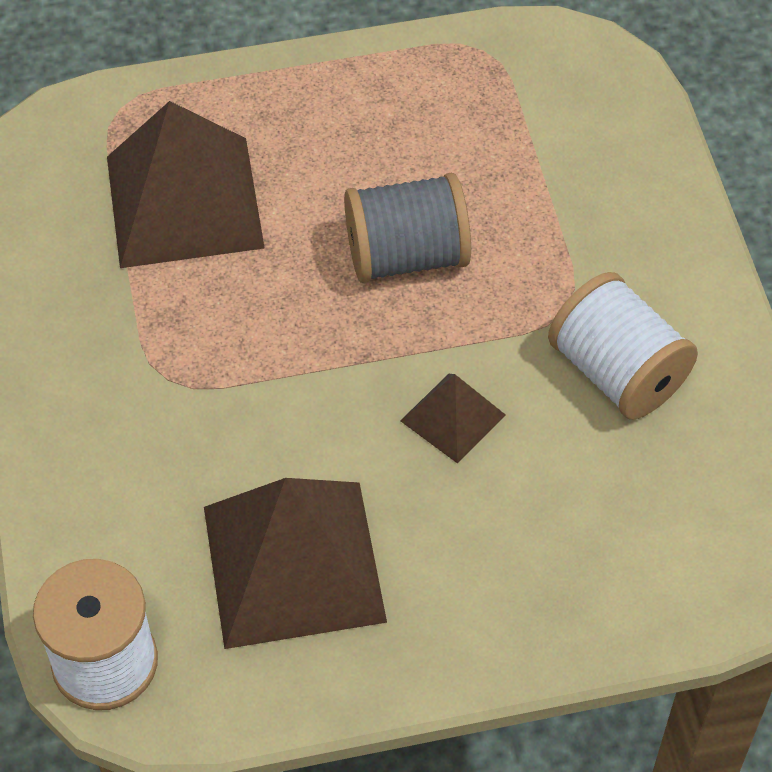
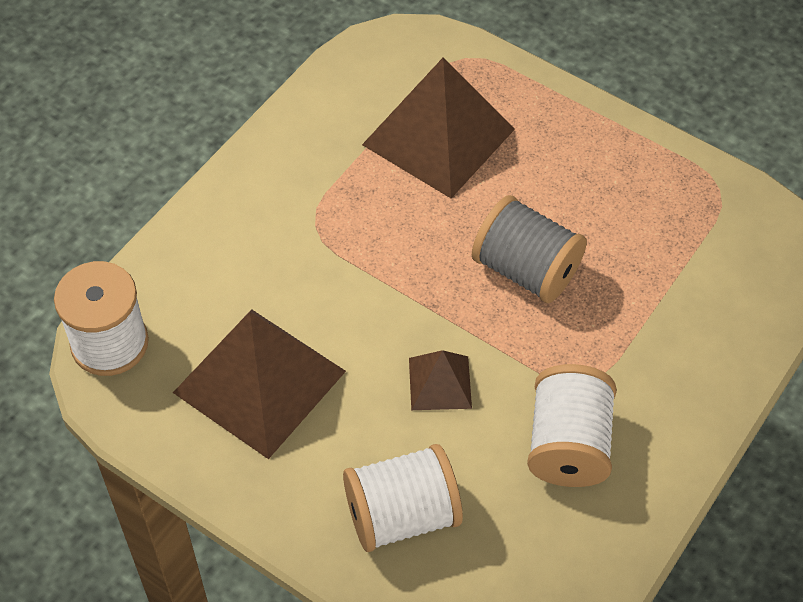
camera: 45 degrees right, 0 degrees up
none -> white spool [343,444,463,552]

